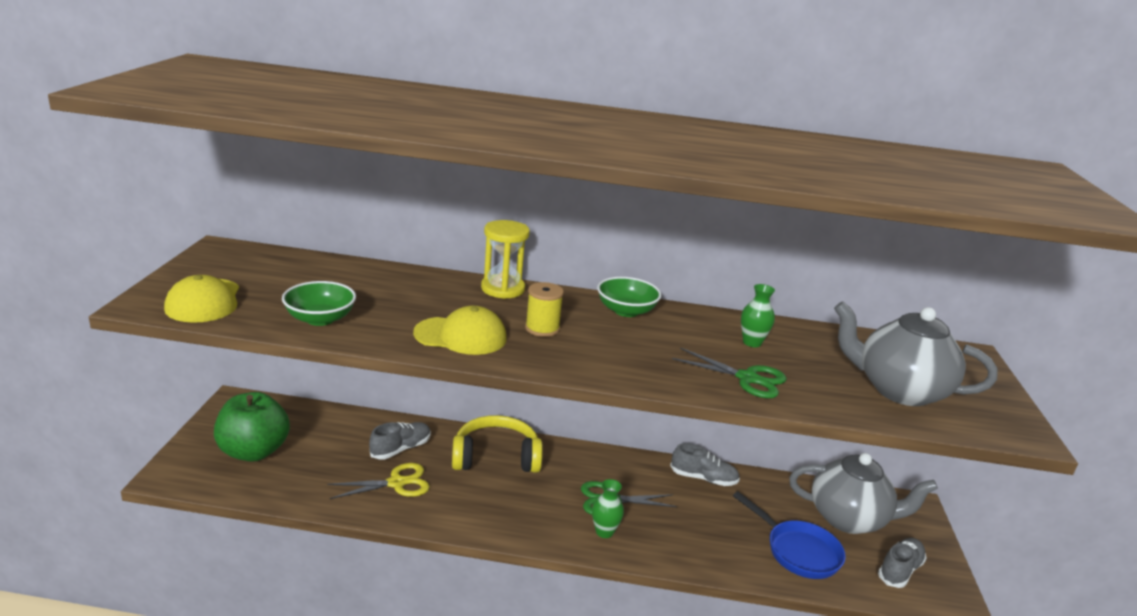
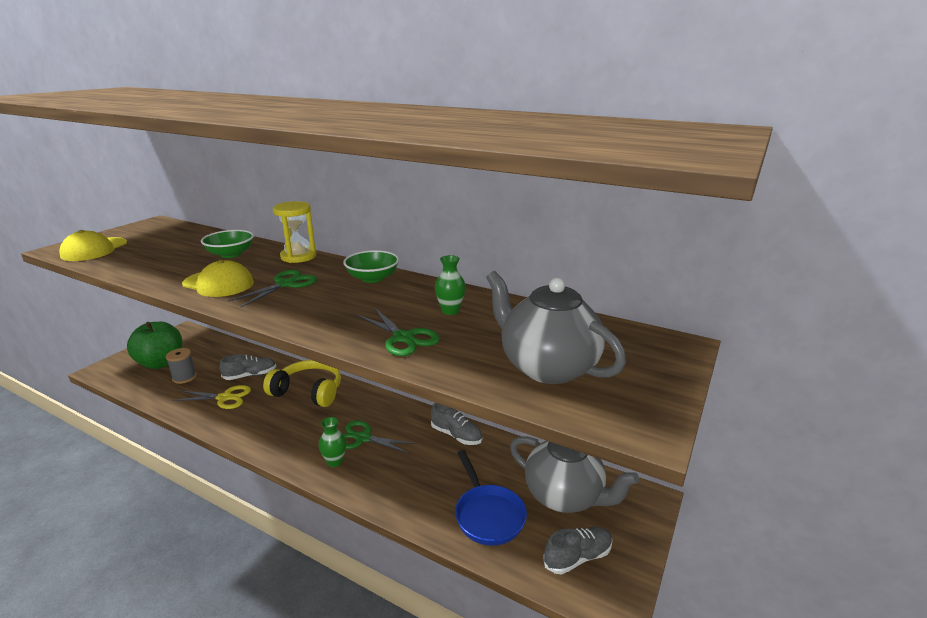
camera: 25 degrees right, 0 degrees up
green bowl [282,281,356,326] -> green bowl moved to [201,230,254,258]
yellow spool [525,282,564,337] -> green scissors [228,270,317,308]
none -> grey spool [166,348,197,384]

